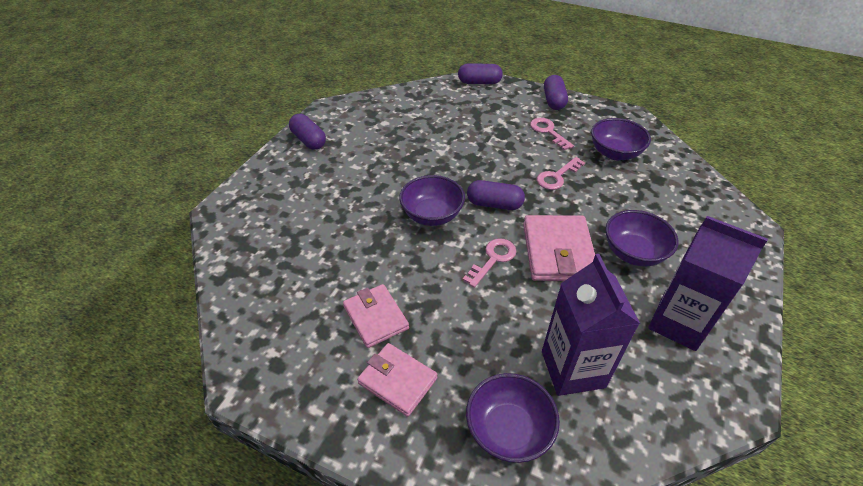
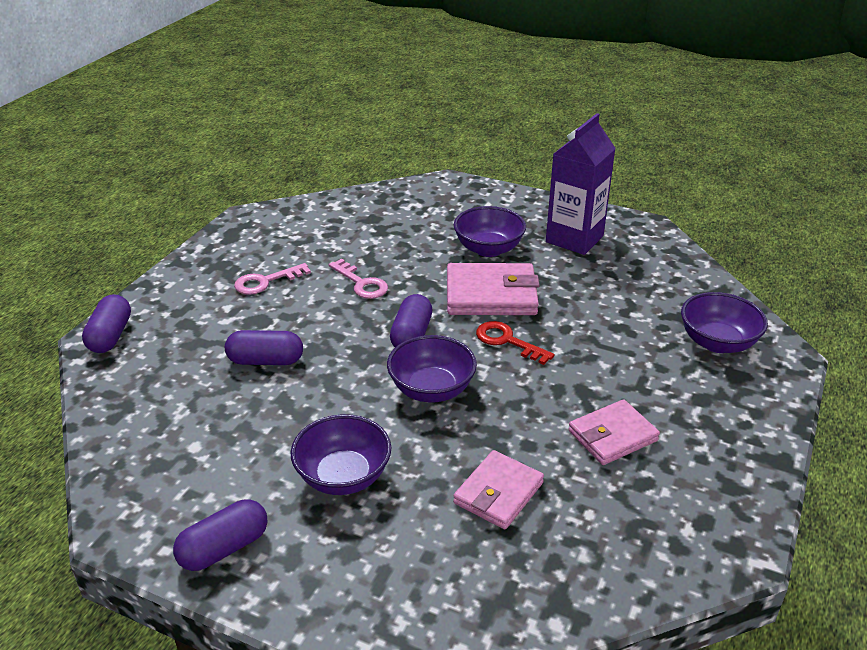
camera: 90 degrees left, 10 degrees down
pink wallet [357,343,437,417] -> pink wallet moved to [453,450,544,529]
pink key [463,238,516,288] -> red key [476,321,555,365]
purple carton [542,254,640,396] -> none
purple capsule [544,75,568,110] -> purple capsule moved to [225,330,303,365]
purple bowl [591,118,651,160] -> purple bowl moved to [291,414,391,495]

